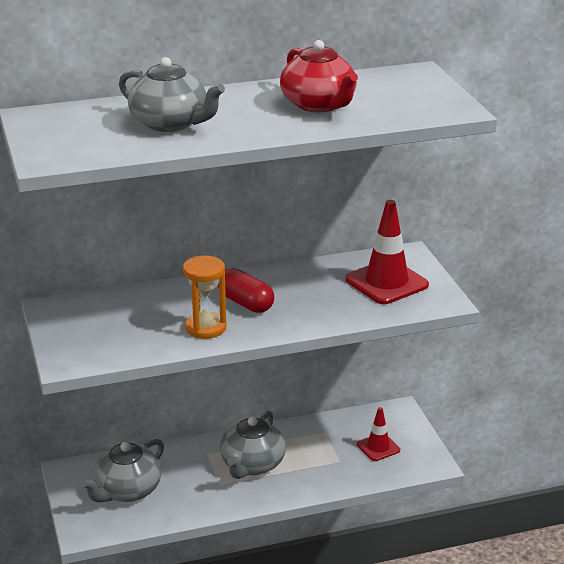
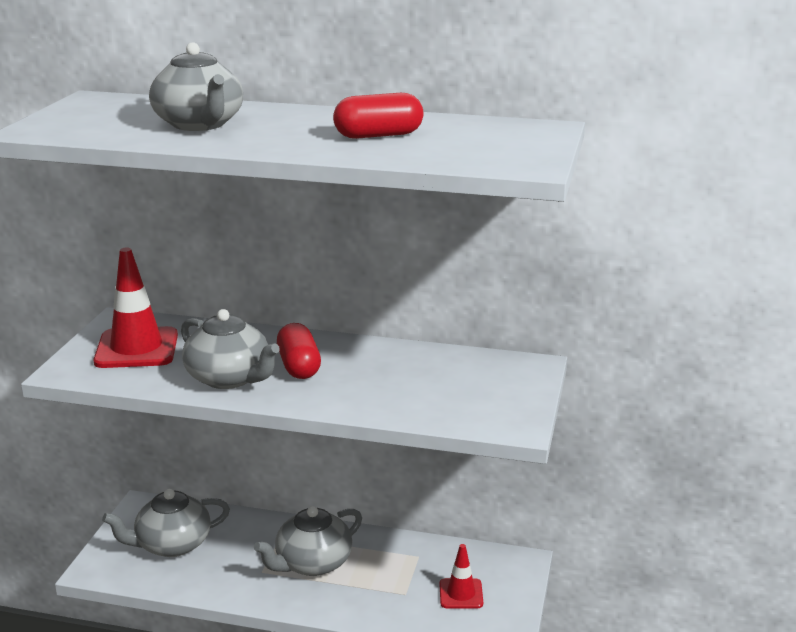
camera: 30 degrees right, 5 degrees down
orange hourglass [183,255,227,339] -> grey teapot [181,309,280,389]
red teapot [280,40,358,112] -> red capsule [333,93,424,139]
red traffic cone [345,200,429,304] -> red traffic cone moved to [93,248,178,368]

